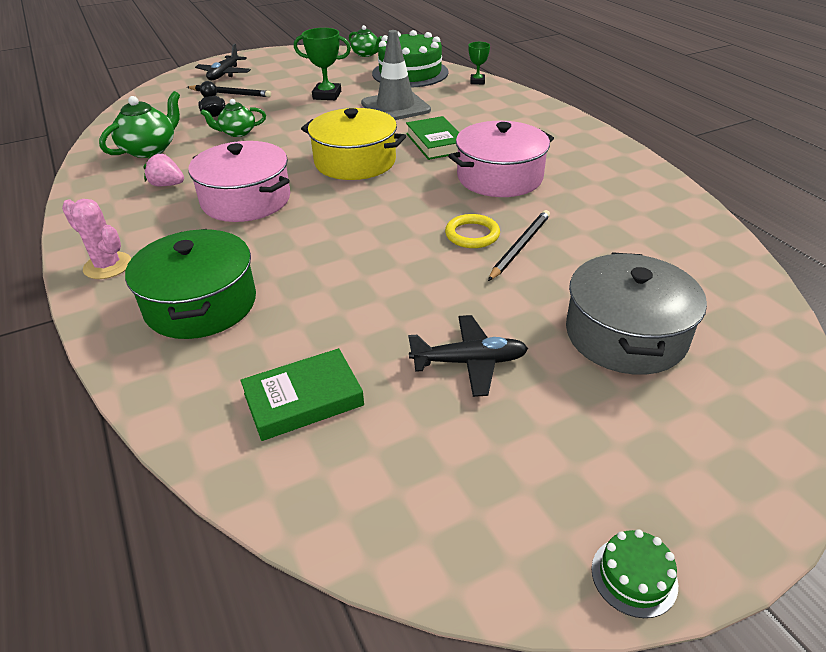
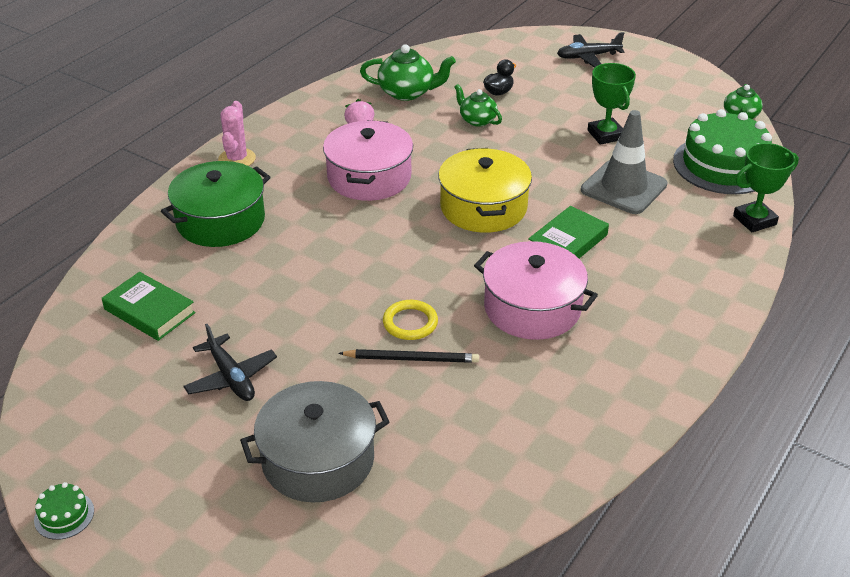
camera: 60 degrees right, 0 degrees up
black pencil [187,85,271,97] -> none
green trophy [468,42,490,84] -> green trophy [733,143,799,232], size x1.62

